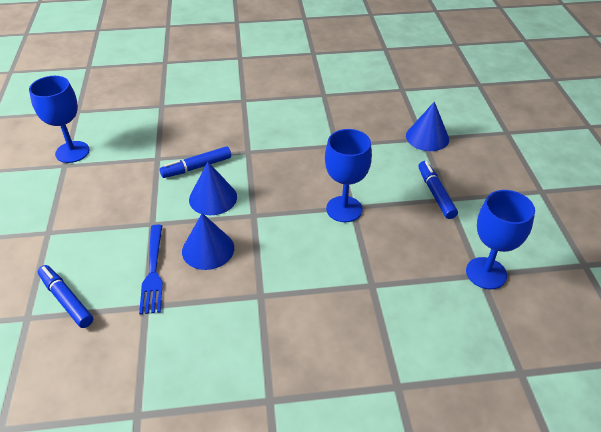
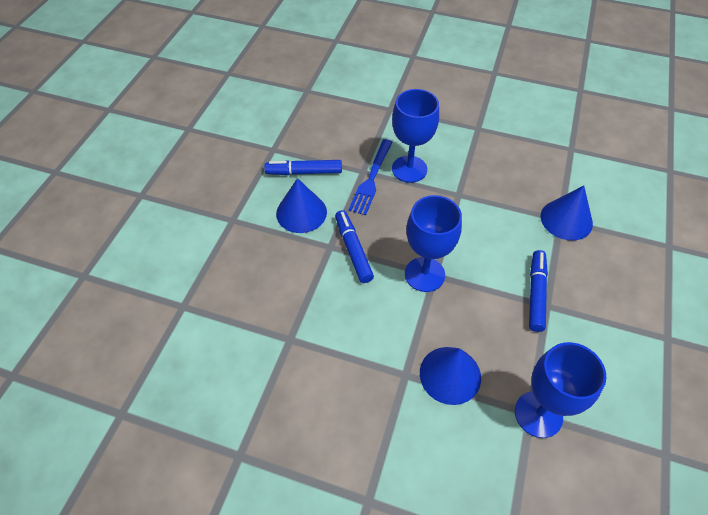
camera: 25 degrees right, 10 degrees up
blue goblet [29,76,89,163] -> blue goblet moved to [392,89,439,183]
blue marker [38,265,93,328] -> blue marker moved to [335,210,374,283]
blue fork [139,225,163,314] -> blue fork moved to [348,139,392,215]
blue cone [182,213,234,270] -> blue cone moved to [420,347,481,405]

